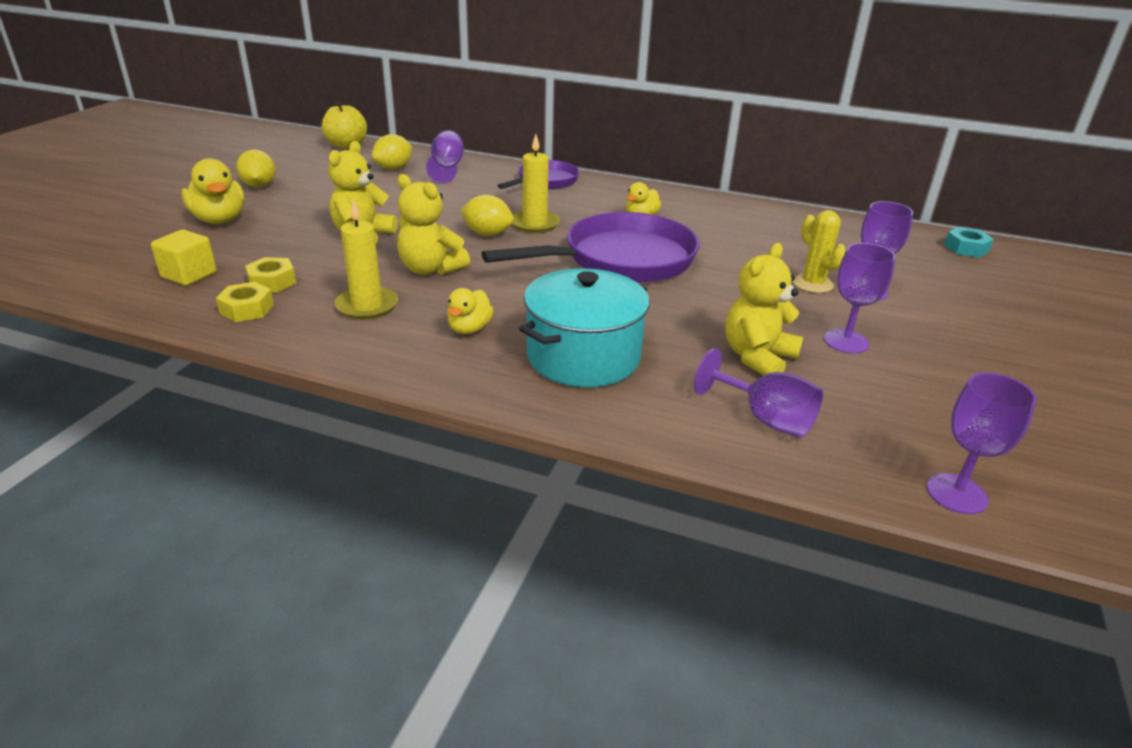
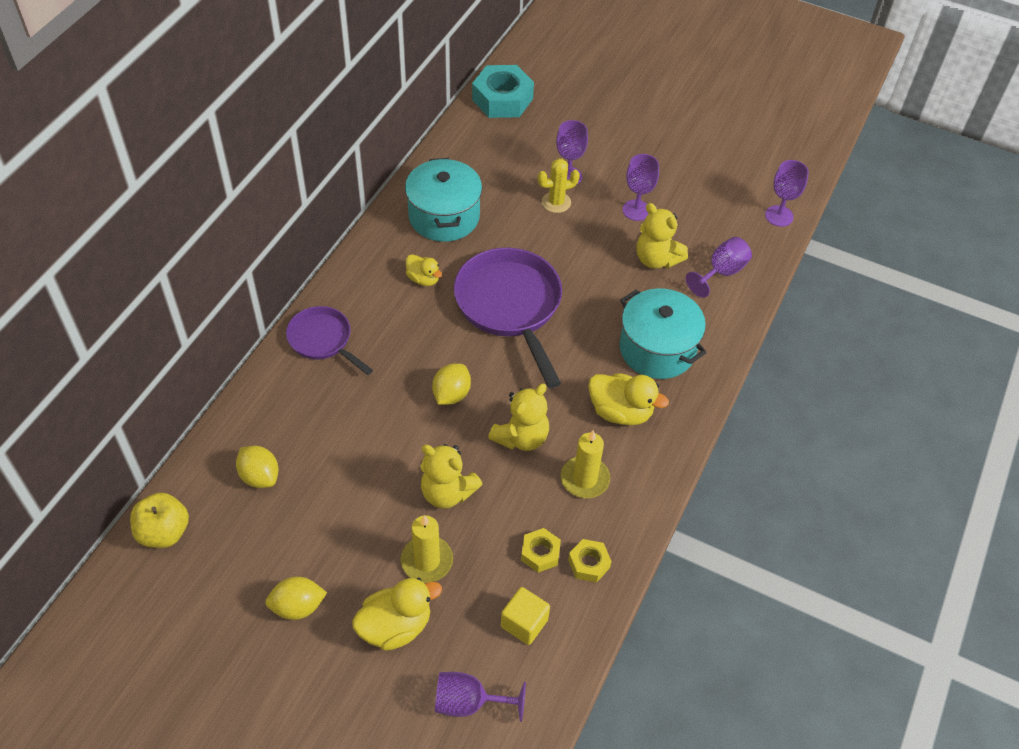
camera: 85 degrees left, 20 degrees up
purple goblet [426,130,464,183] -> purple goblet moved to [435,672,526,722]
yellow duck [447,288,494,334] -> yellow duck [588,373,669,425], size x1.65
yellow candle [512,134,560,233] -> yellow candle moved to [401,515,453,583]
turquoise nut [944,227,994,258] -> turquoise nut [472,65,534,118], size x1.94
none -> turquoise pot [405,158,482,242]

